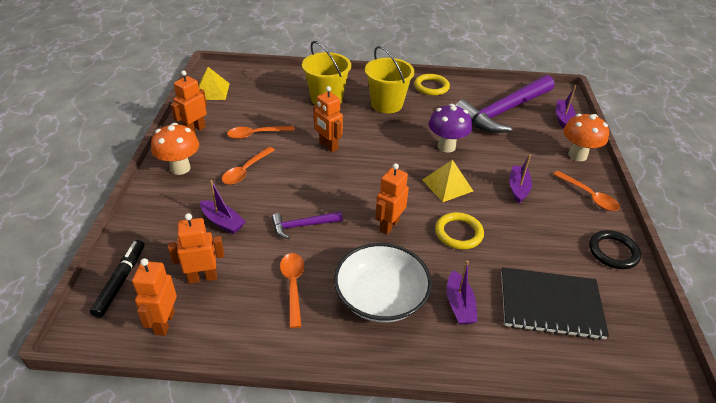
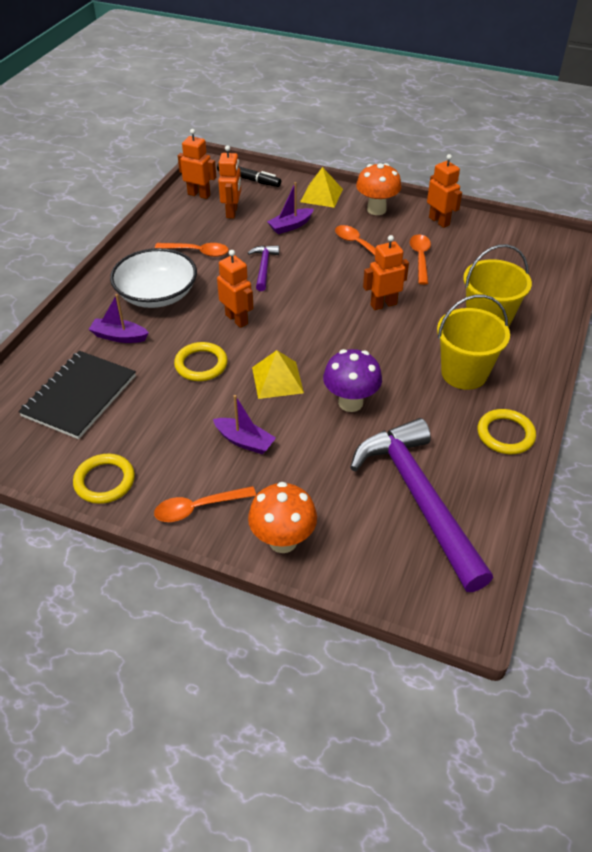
camera: 110 degrees right, 5 degrees up
yellow pyramid [198,67,230,100] -> yellow pyramid moved to [300,167,343,208]
purple boat [556,86,576,129] -> none
black ring [589,230,641,269] -> yellow ring [73,454,135,504]

